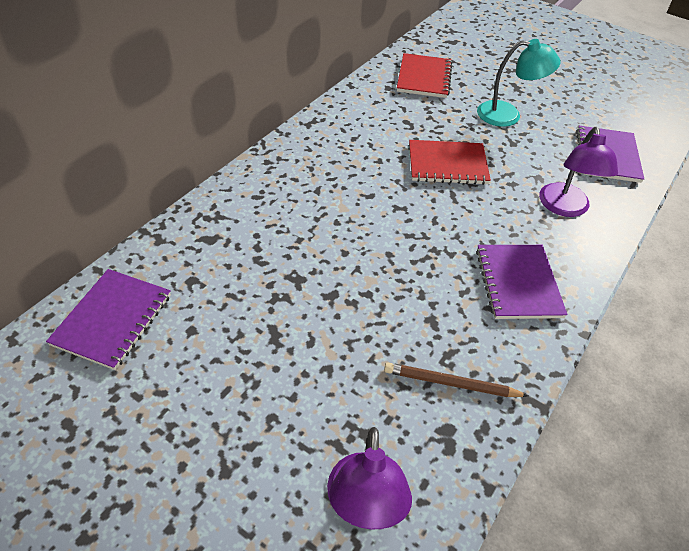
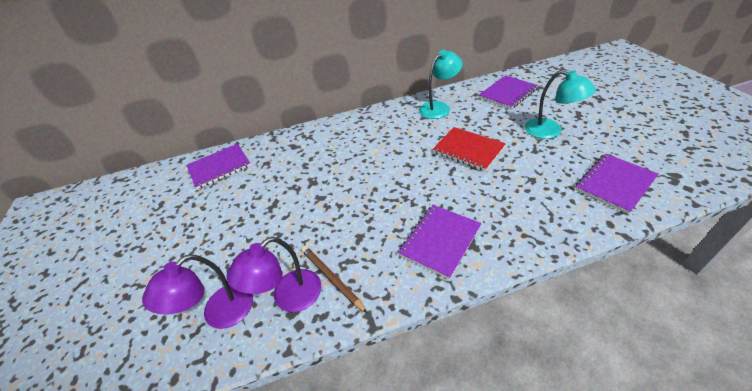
camera: 45 degrees right, 5 degrees down
red notebook [397,53,452,98] -> purple notebook [479,75,538,109]
purple lamp [539,127,618,217] -> purple lamp moved to [226,237,321,312]
none -> turquoise lamp [419,50,463,119]

